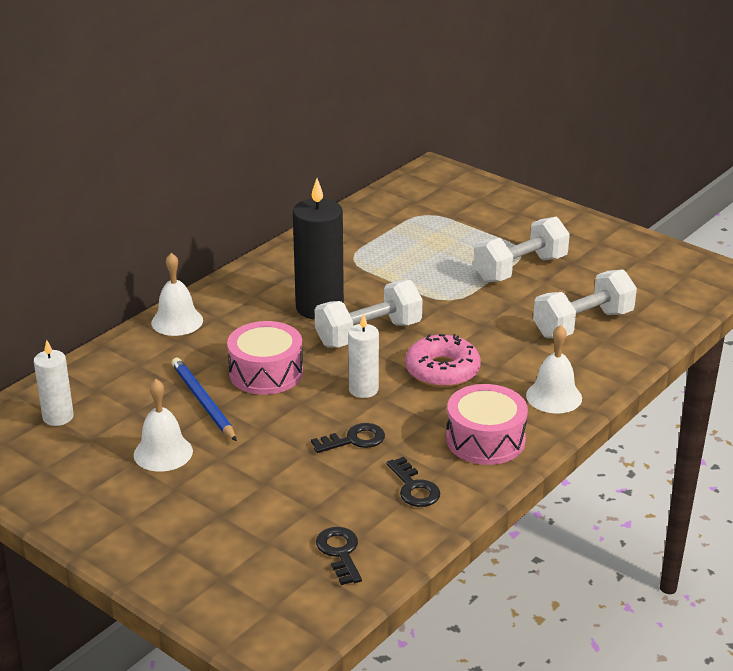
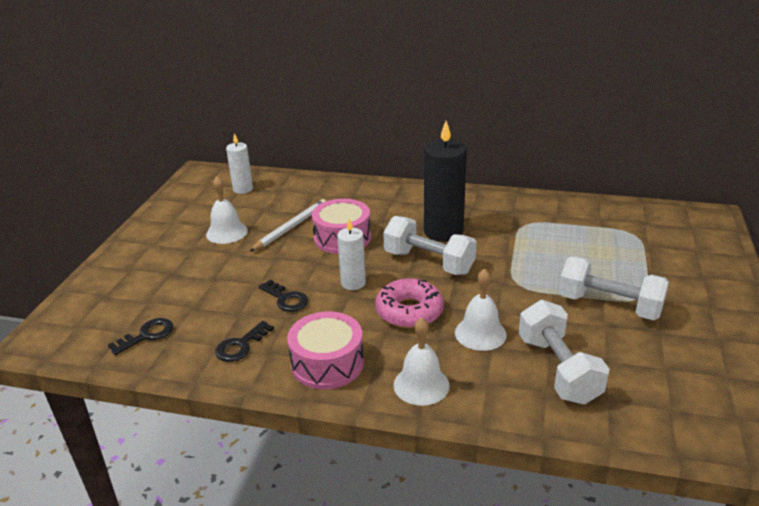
camera: 65 degrees right, 0 degrees up
white bell [151,253,203,336] -> white bell moved to [455,269,507,351]
blue pencil [171,358,237,442] -> white pencil [249,199,326,252]
white dumbbell [533,269,637,338] -> white dumbbell turned 45 degrees clockwise [519,300,610,405]

